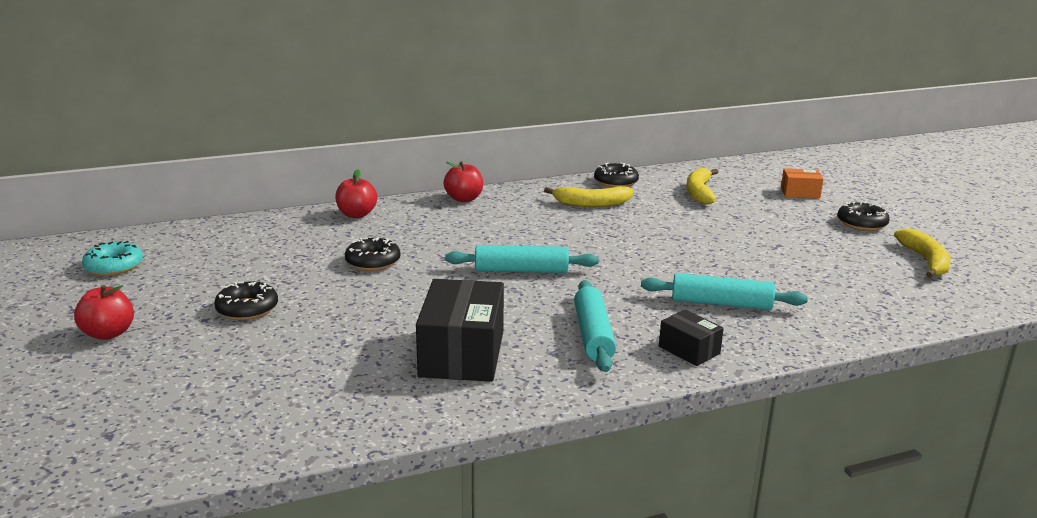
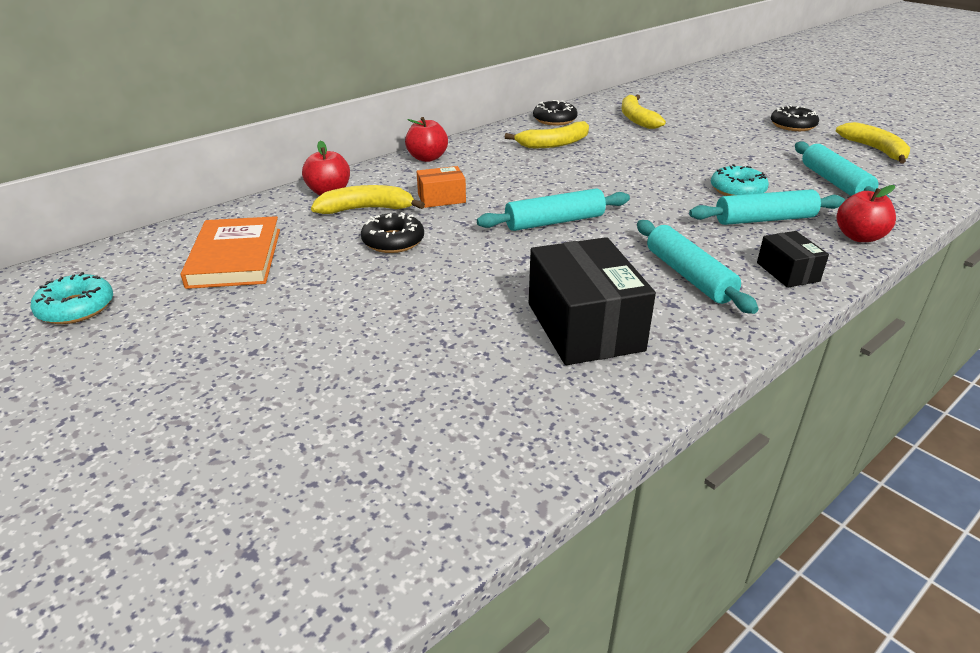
camera: 20 degrees left, 10 degrees up
red apple [74,285,134,340] -> red apple moved to [837,185,896,242]
black donut [214,281,278,320] -> none
black box [659,310,724,366] -> black box turned 45 degrees clockwise [757,231,829,288]
orange box [781,168,824,199] -> orange box moved to [417,166,466,208]
none -> orange book [181,216,280,289]
none -> yellow banana [311,185,425,214]
none -> turquoise donut [711,164,769,196]
none -> turquoise rolling pin [795,141,889,197]

